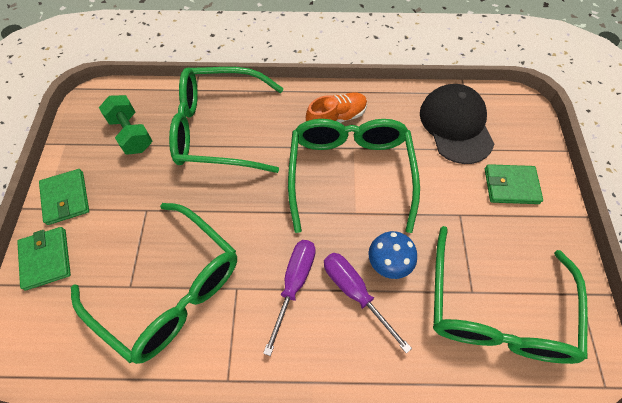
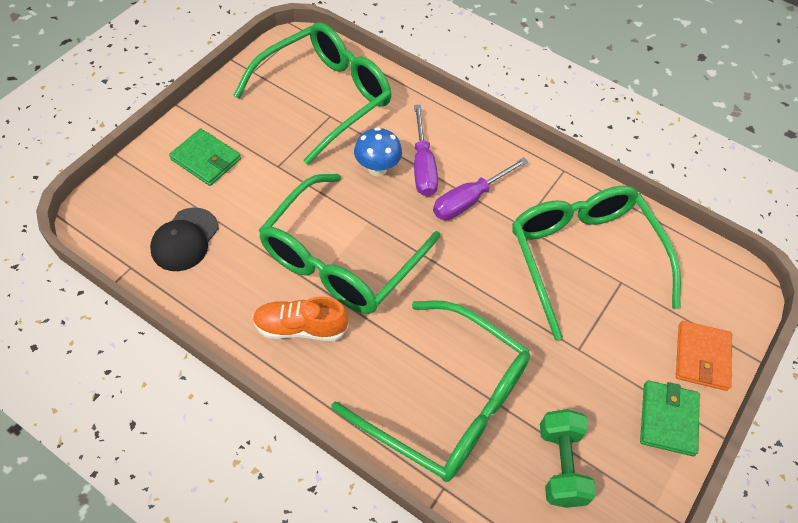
camera: 150 degrees left, 5 degrees down
green wallet [17,227,71,290] -> orange wallet [676,321,732,391]
black cap [420,84,494,164] -> black cap [150,208,219,271], size x0.65

